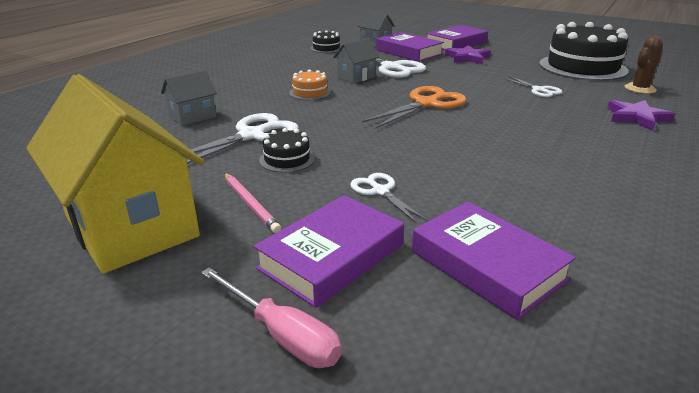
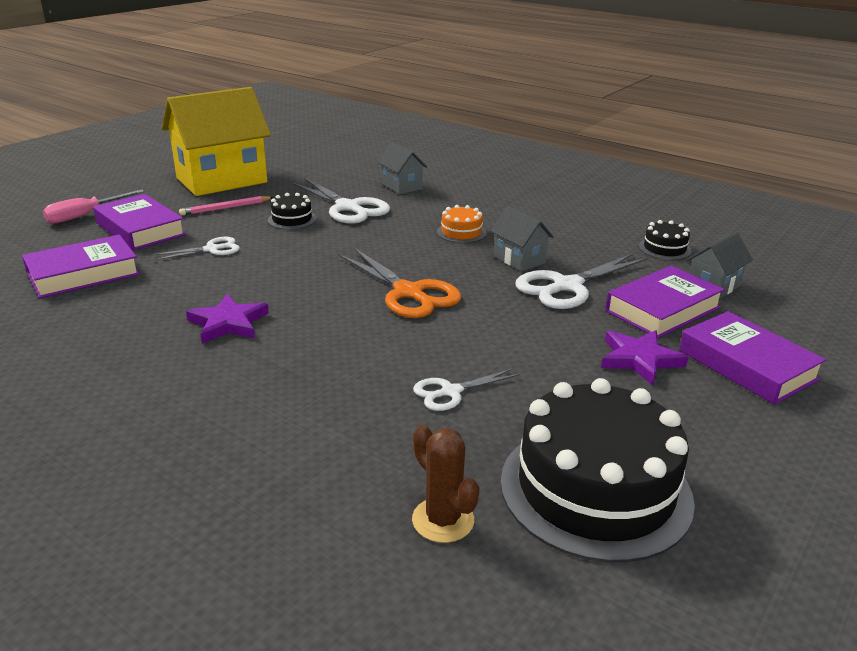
camera: 95 degrees right, 0 degrees up
purple star [607,100,675,131] -> purple star moved to [186,294,269,344]

